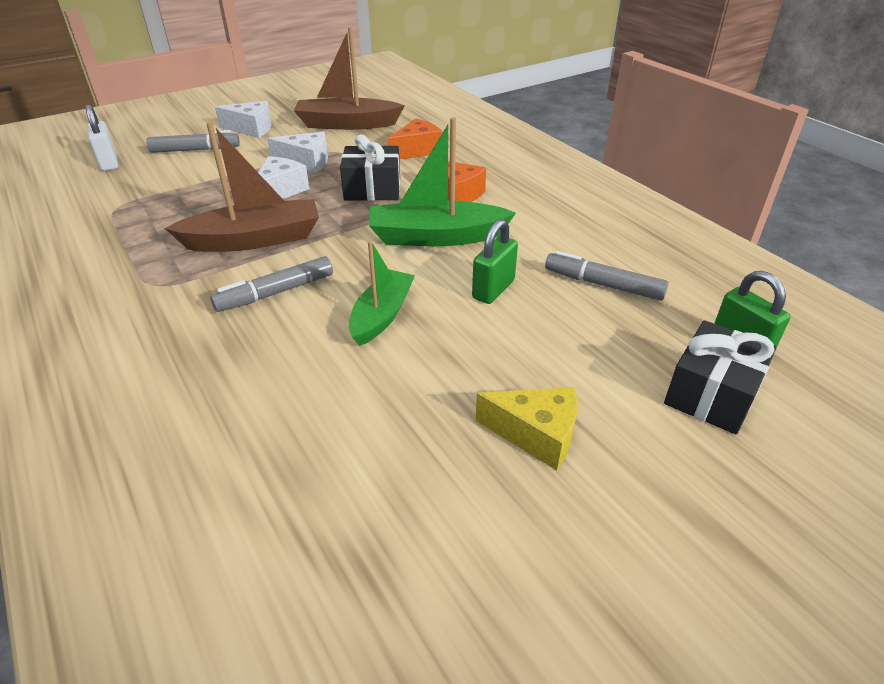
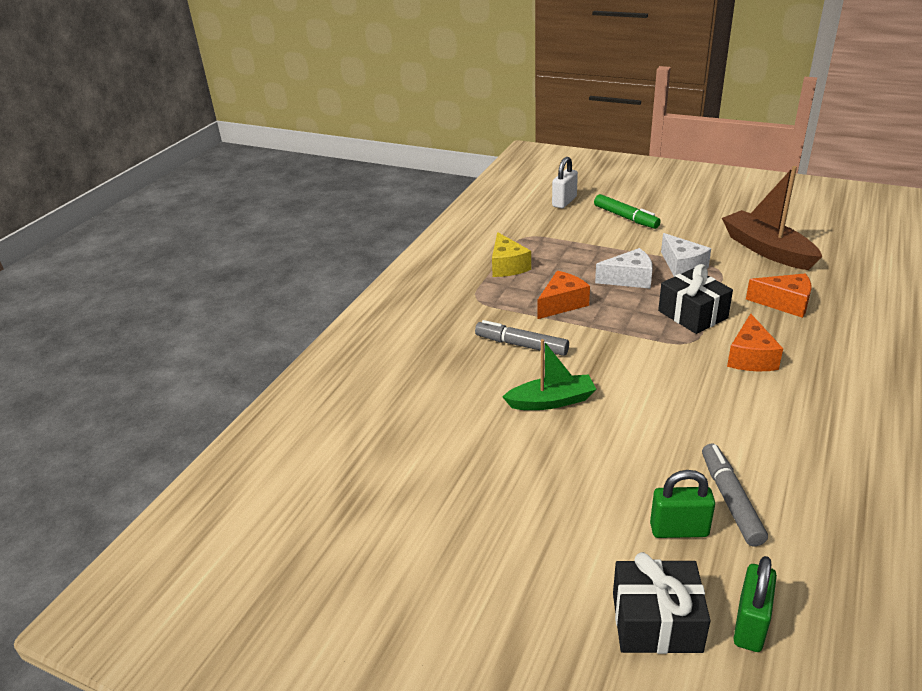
camera: 60 degrees right, 5 degrees down
grey marker [146,130,240,153] -> green marker [594,194,661,229]
brown boat [165,122,319,252] -> orange cheese [538,271,590,319]
white cheese [215,101,272,138] -> none
green boat [369,117,516,246] -> none
green padlock [472,219,518,304] -> green padlock moved to [650,470,715,538]
yellow cheese [476,387,577,471] -> yellow cheese moved to [492,232,531,277]

